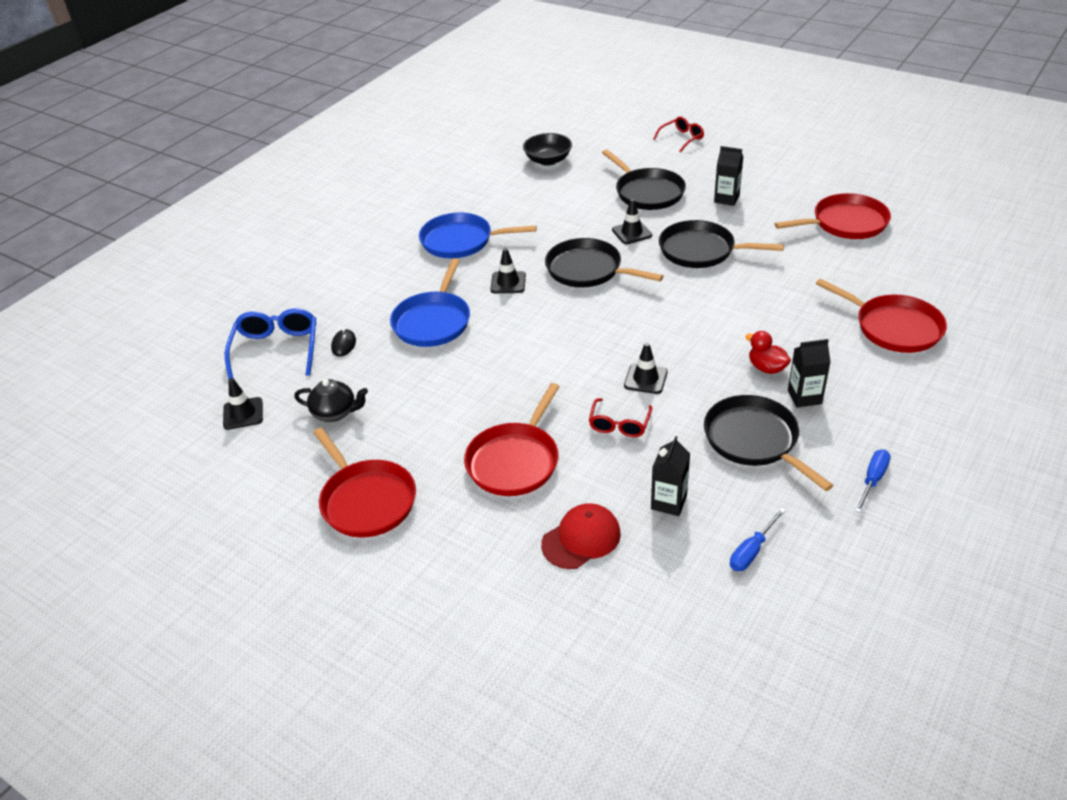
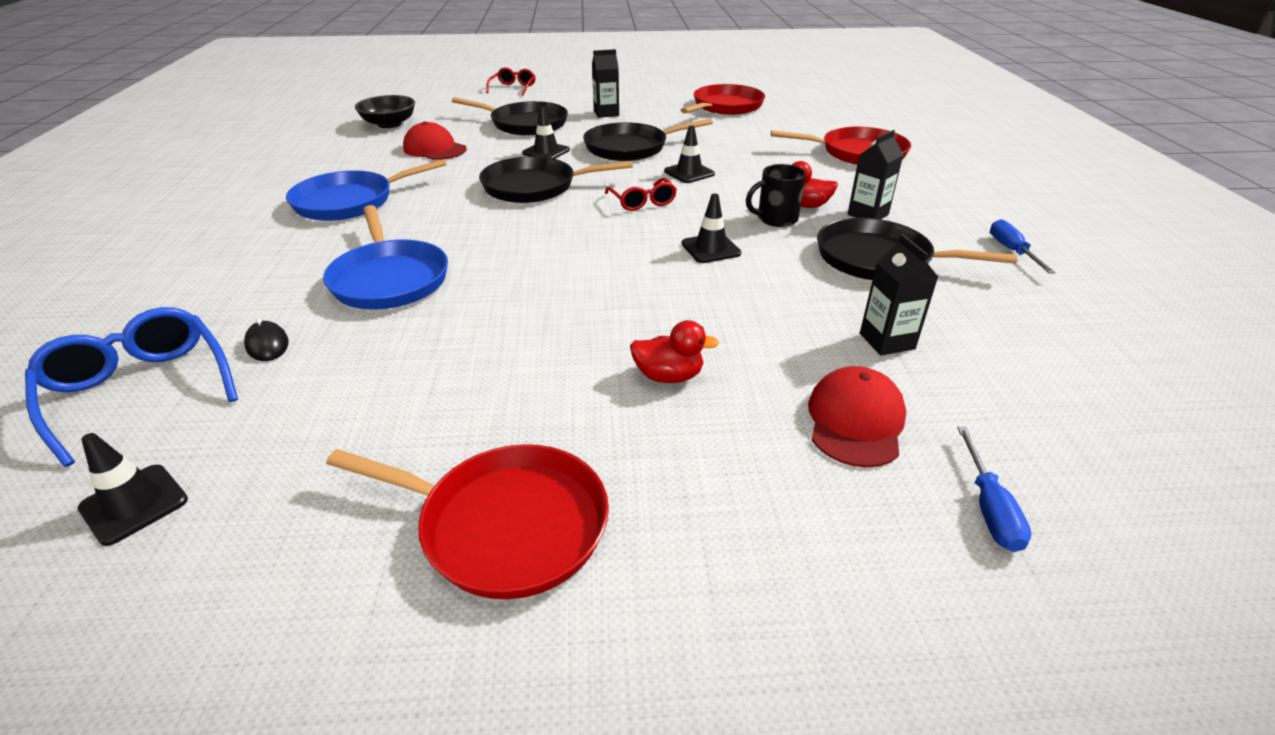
camera: 40 degrees left, 5 degrees down
black teapot [294,379,368,422] -> none
red pan [464,383,560,496] -> red duck [630,320,719,383]
black traffic cone [490,248,526,293] -> black traffic cone moved to [664,125,715,183]
red glasses [589,398,652,437] -> red glasses moved to [605,178,677,211]
blue screwdriver [730,508,786,571] -> blue screwdriver moved to [957,427,1031,552]
none -> red cap [403,121,467,160]
none -> black mug [746,164,806,227]

